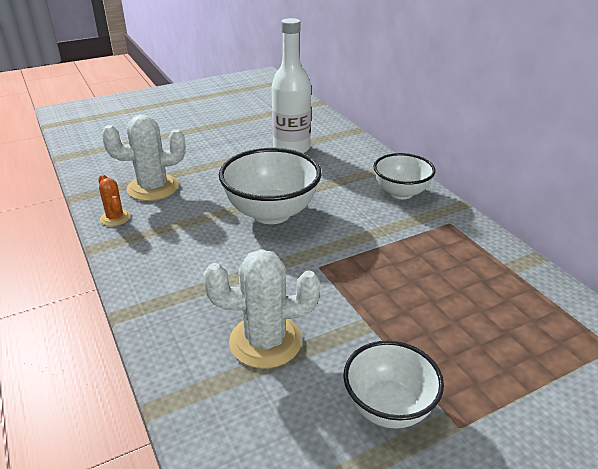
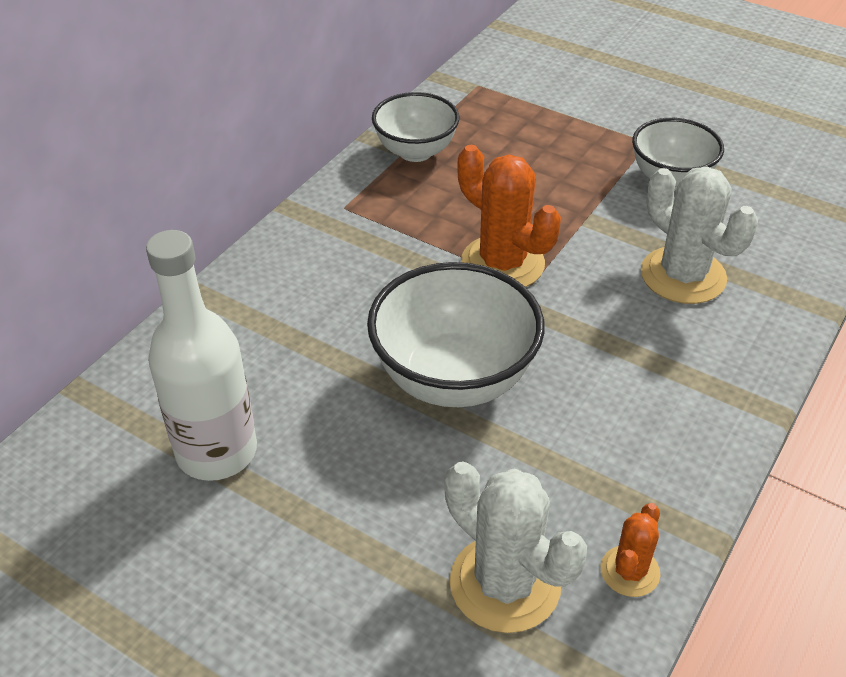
camera: 120 degrees left, 10 degrees up
white bowl [373,153,435,199] -> white bowl moved to [372,92,460,162]
none -> orange cactus [457,145,561,287]

